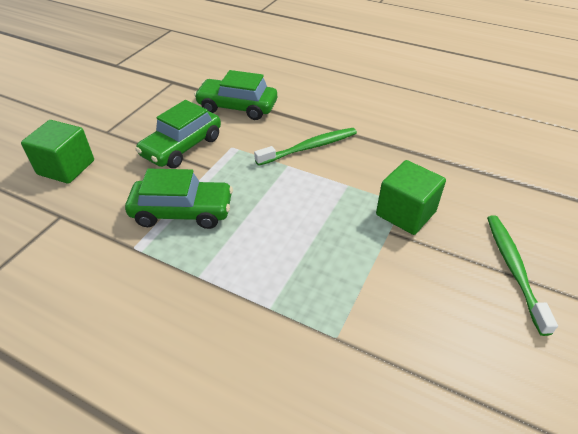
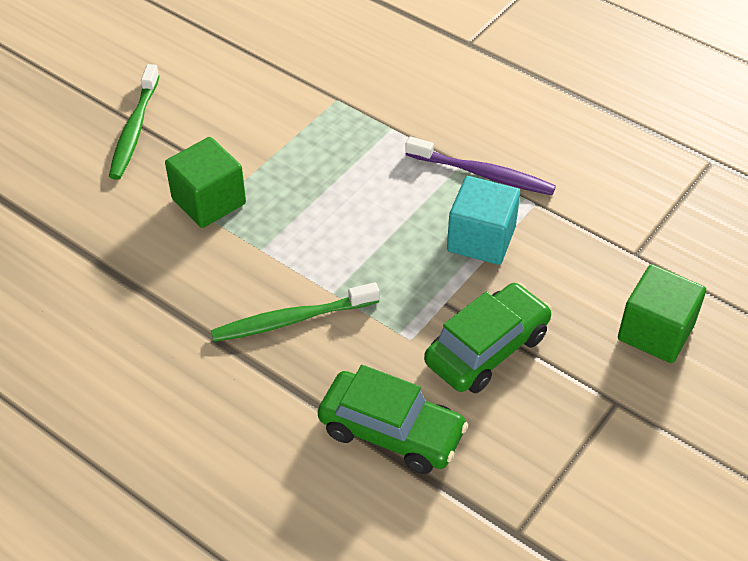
camera: 170 degrees left, 5 degrees up
green car [125,169,233,229] -> turquoise cube [447,176,520,265]
none -> purple toothbrush [405,136,556,195]

